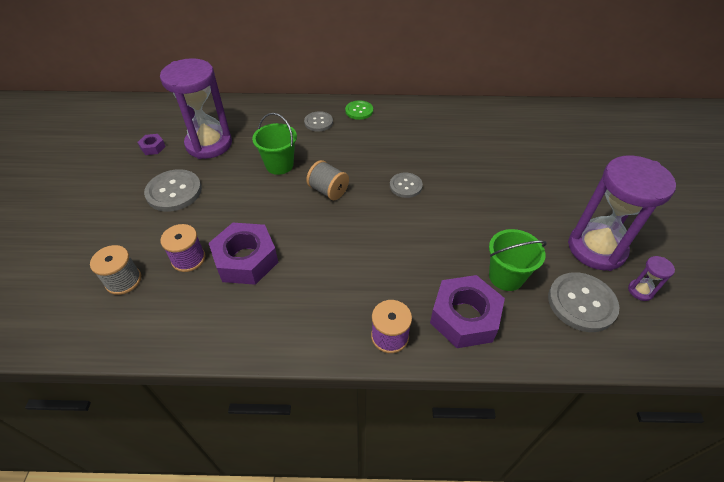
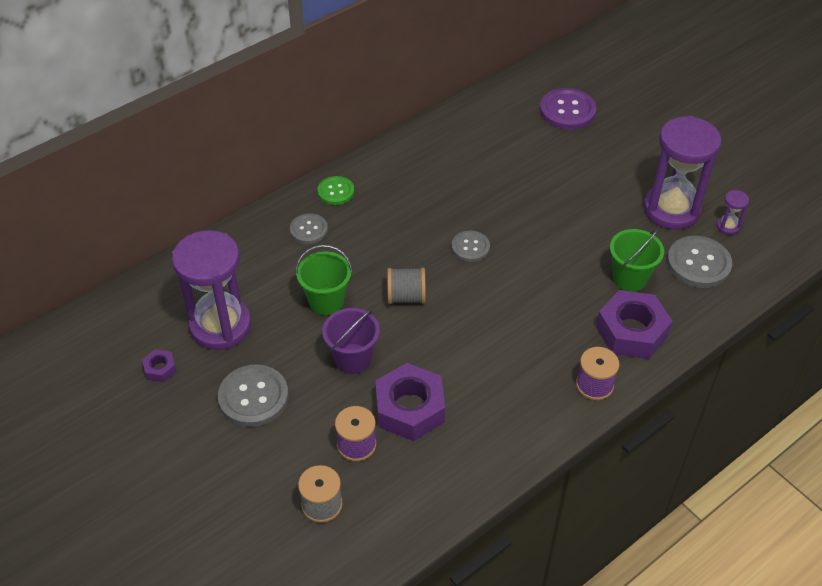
camera: 40 degrees left, 0 degrees up
none -> purple bucket [322,308,380,374]
none -> purple button [540,88,596,130]

